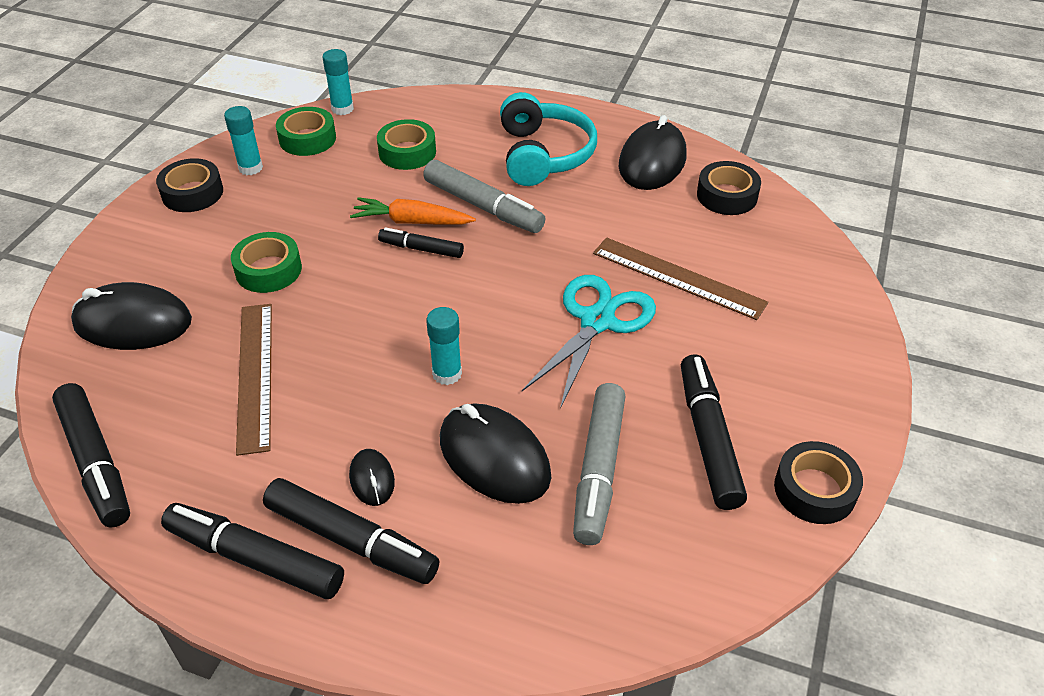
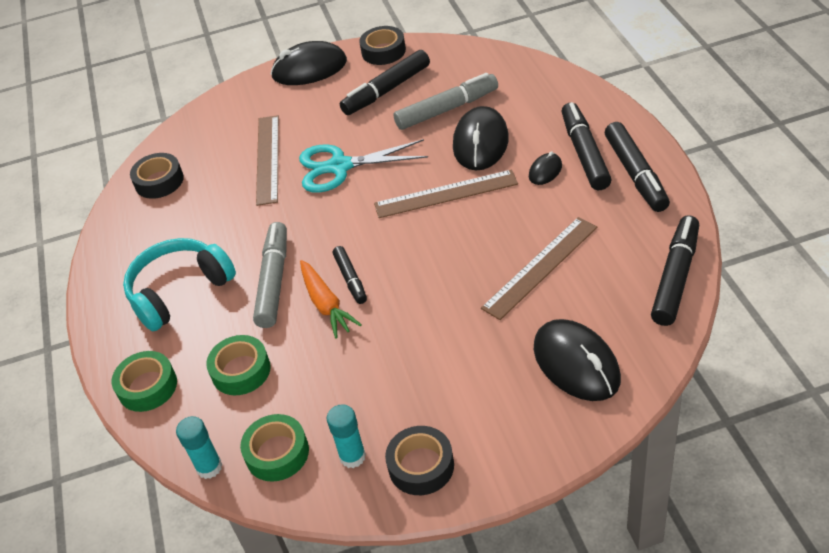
camera: 120 degrees left, 0 degrees up
green tape [231,232,302,293] -> green tape moved to [112,351,177,412]
turquoise glue stick [426,307,462,385] -> brown ruler [374,170,518,218]
black mouse [619,115,686,190] -> black mouse moved to [271,41,347,85]

